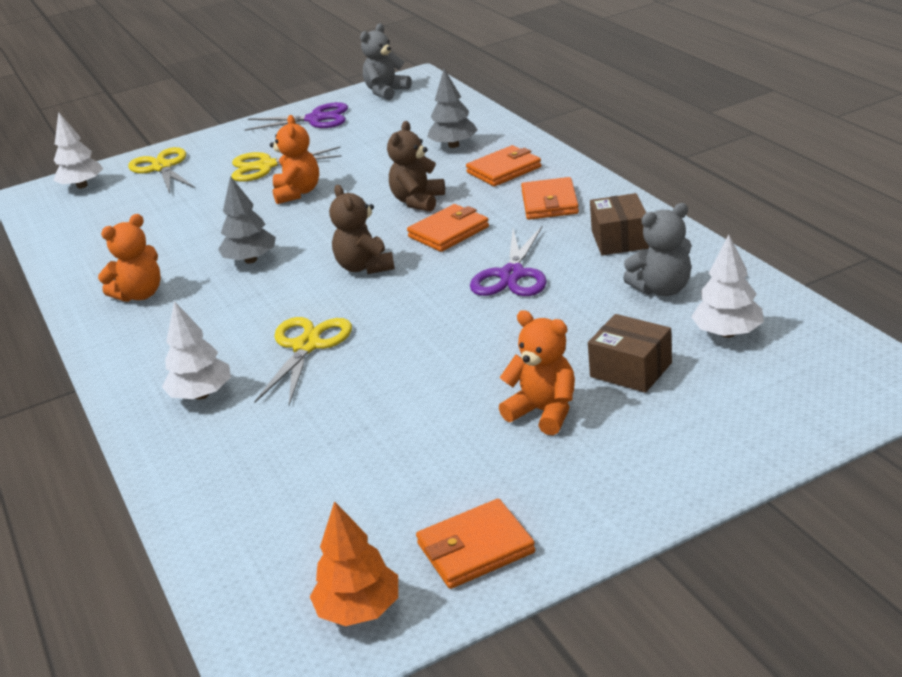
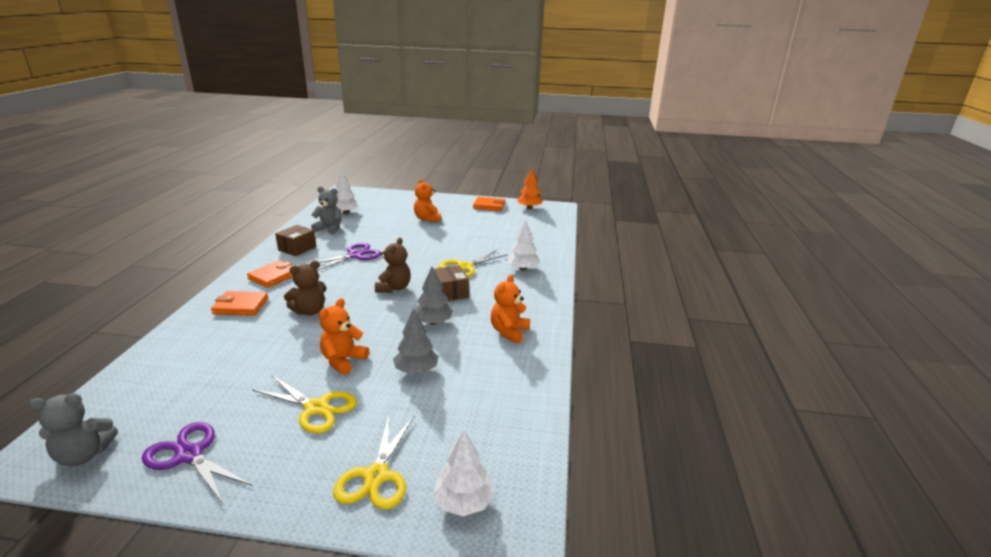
camera: 150 degrees left, 5 degrees down
orange teddy bear [98,214,160,302] -> orange teddy bear turned 60 degrees counterclockwise [491,275,530,344]
orange wallet [407,204,489,252] -> none
grey tree [427,69,478,148] -> grey tree moved to [393,308,439,374]
brown box [588,314,672,393] -> brown box moved to [434,265,469,301]

